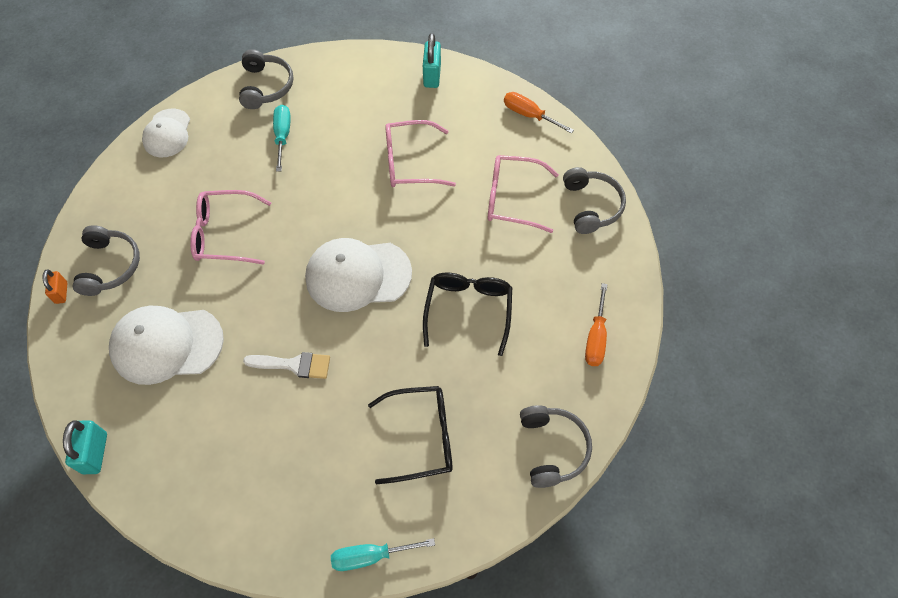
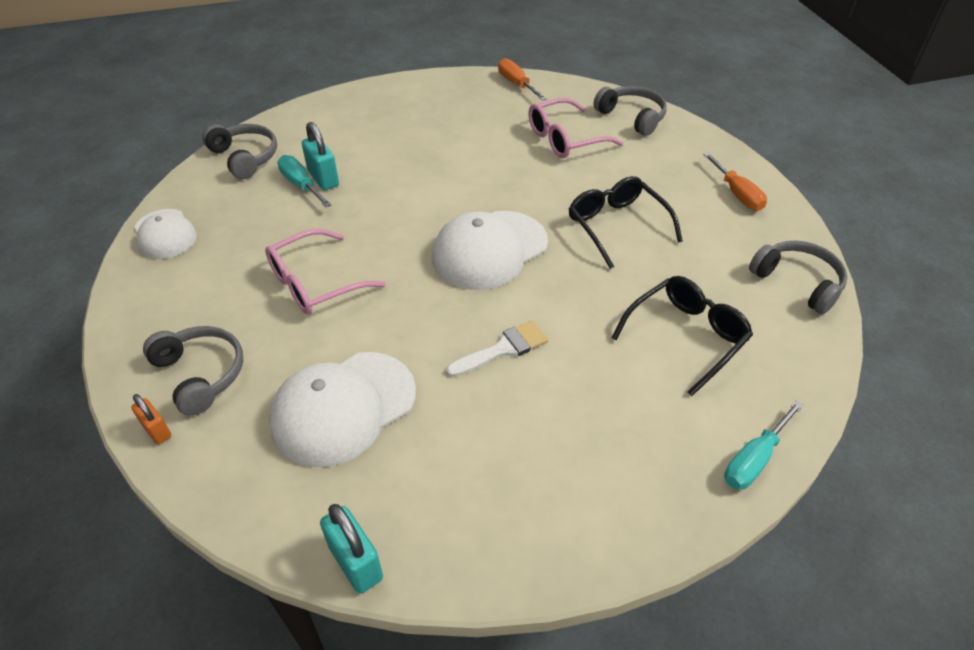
camera: 35 degrees left, 15 degrees down
pink glasses [385,120,456,187] -> none
turquoise padlock [423,33,441,88] -> turquoise padlock moved to [302,122,339,190]
orange screwdriver [504,92,574,134] -> orange screwdriver turned 60 degrees clockwise [498,58,547,101]

